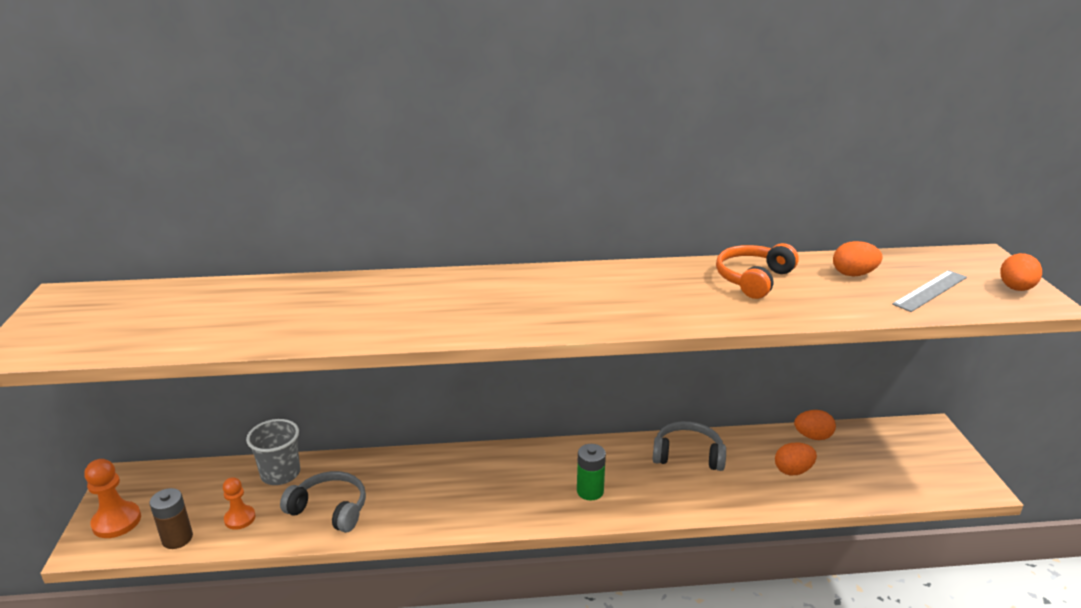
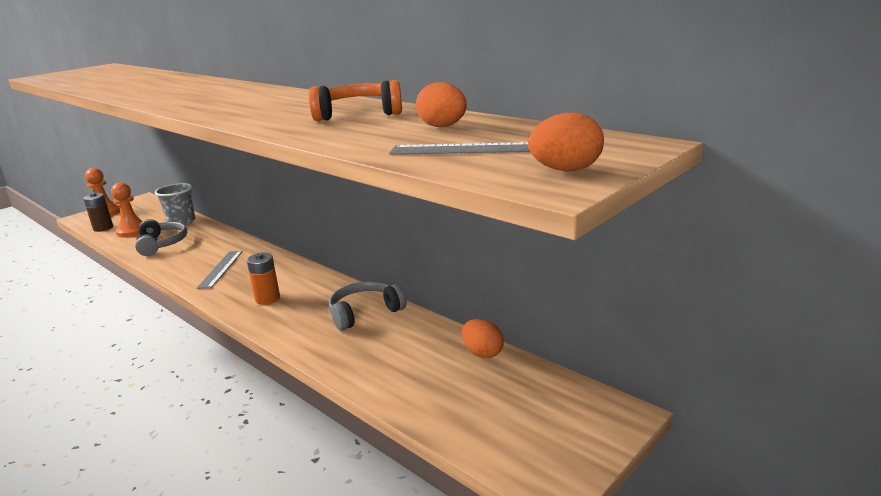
camera: 50 degrees right, 5 degrees down
orange pawn [223,477,256,530] -> orange pawn [111,182,142,238], size x1.50
green battery [577,444,606,500] -> orange battery [247,253,280,305]
grey headphones [652,421,726,471] -> grey headphones turned 90 degrees counterclockwise [329,281,407,331]
orange egg [775,442,817,475] -> none
none -> grey ruler [197,251,243,289]

